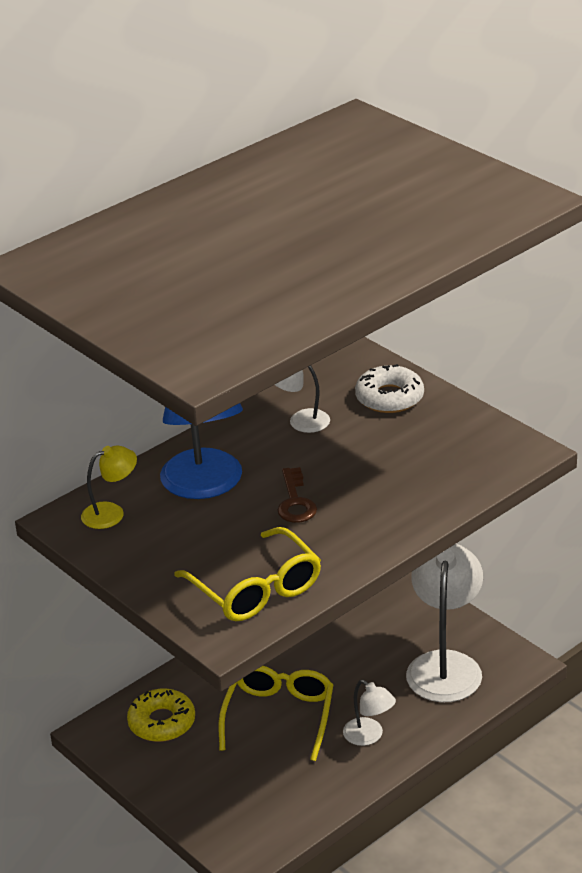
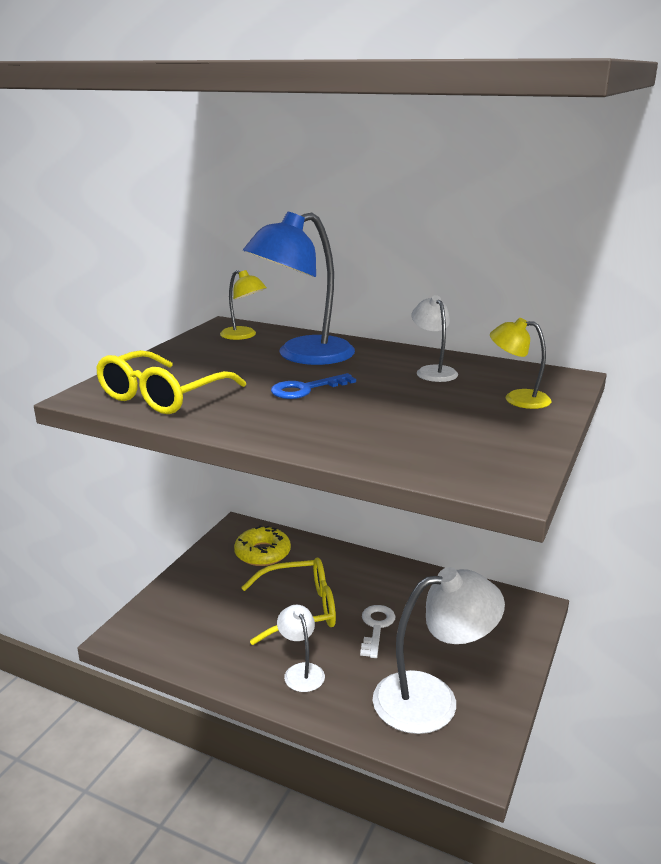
camera: 65 degrees right, 10 degrees down
brown key [277,467,317,523] -> blue key [271,373,356,399]
white lamp [343,680,396,746] -> white lamp turned 135 degrees clockwise [277,605,325,692]
white donut [355,364,424,413] -> yellow lamp [490,318,551,409]
none -> white key [360,605,395,658]

